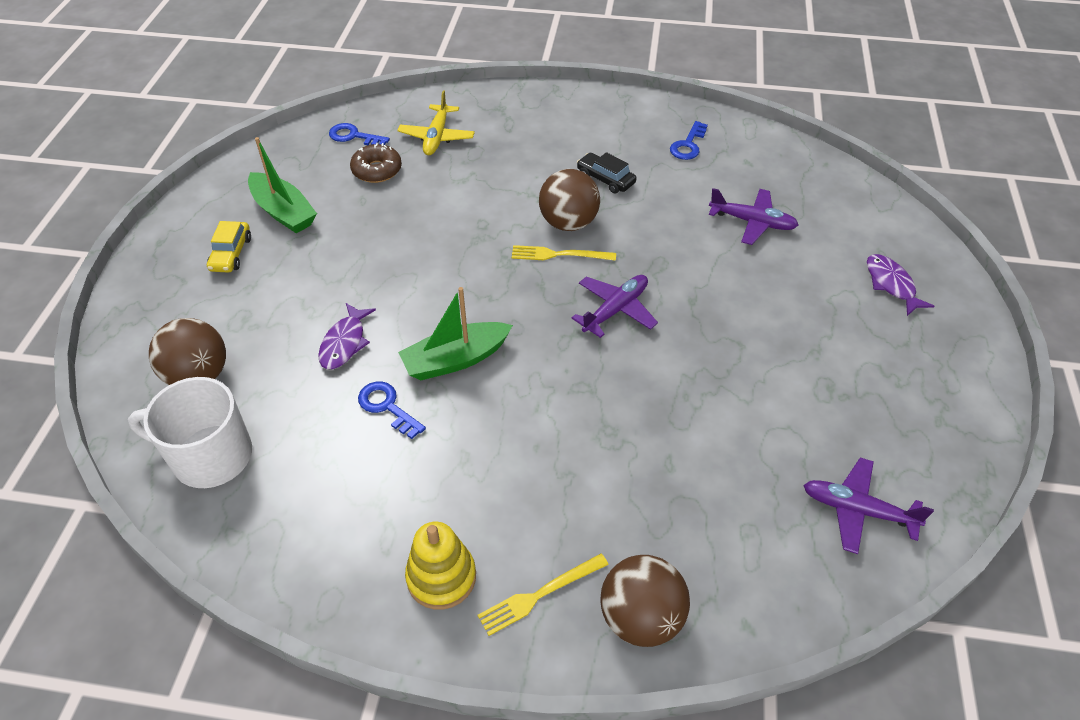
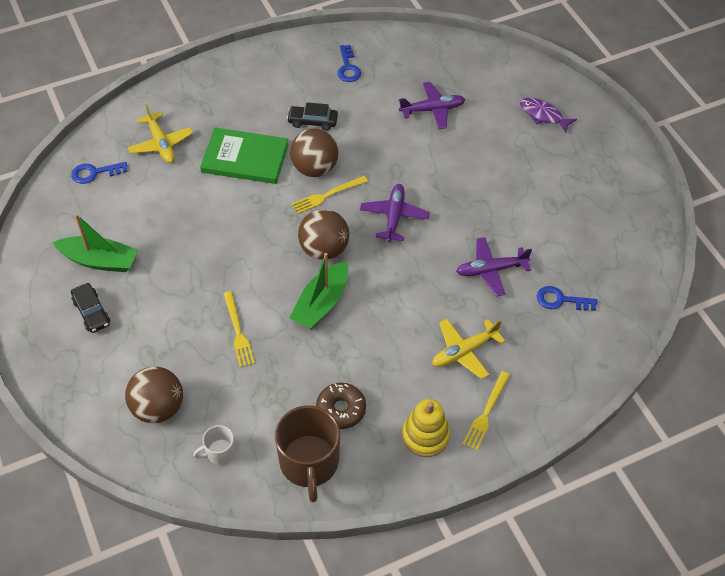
camera: 35 degrees left, 5 degrees up
white mug [128,377,252,488] -> white mug [193,425,235,465], size x0.49
yellow car [207,221,251,273] -> black car [71,283,110,333]
purple fish [318,303,376,369] -> yellow fork [223,291,255,367]
brown donut [350,143,402,183] -> brown donut moved to [316,383,366,429]
blue key [358,381,426,439] -> blue key moved to [537,286,597,311]
brown ball [600,555,690,647] -> brown ball moved to [298,209,349,260]
purple plane [803,457,934,554] -> purple plane moved to [456,237,532,296]
none -> green book [200,127,289,184]
none -> brown mug [275,405,340,502]
none -> yellow plane [432,319,505,379]

